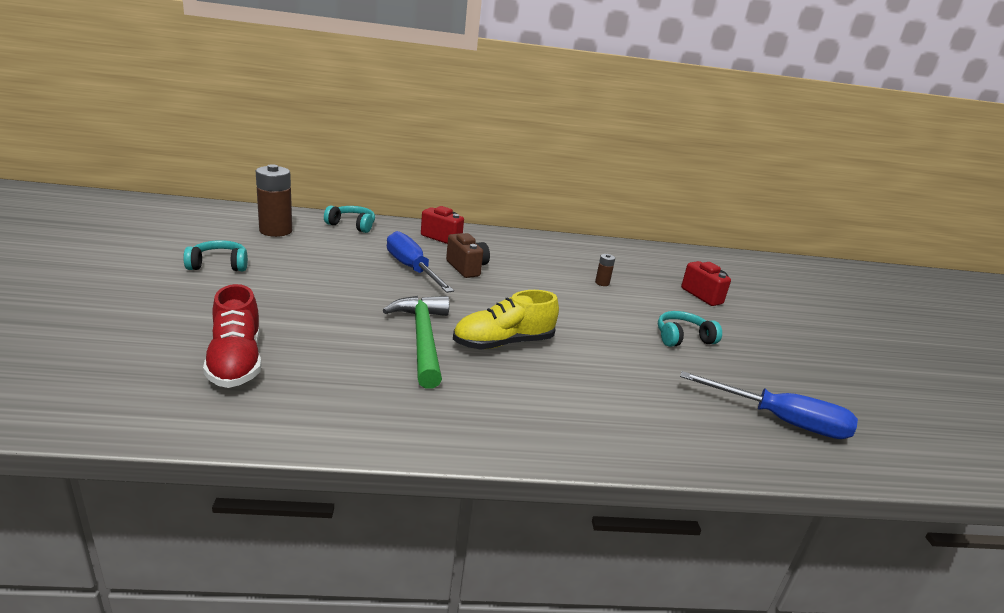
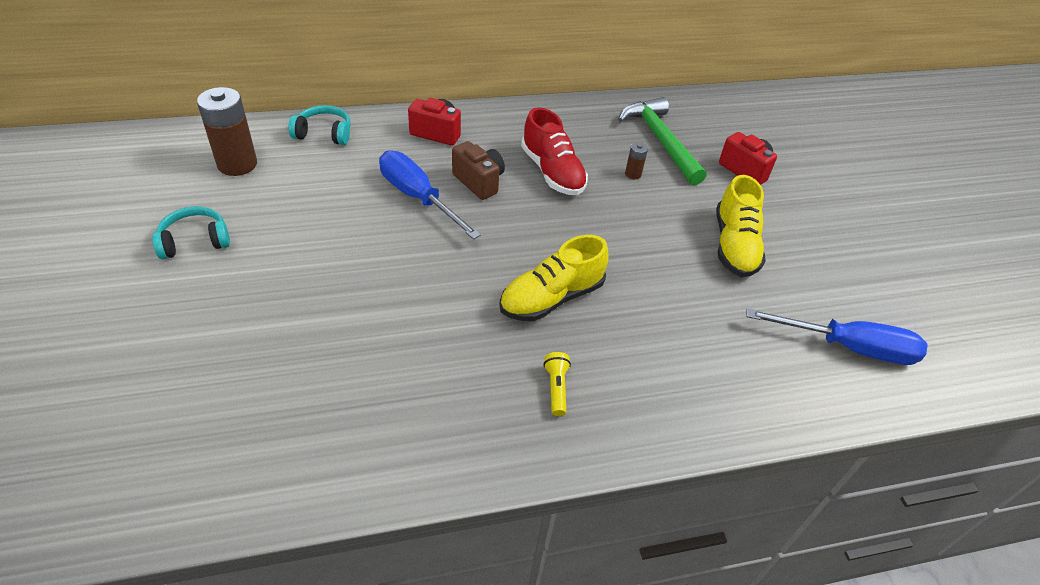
camera: 10 degrees left, 20 degrees up
red shoe [203,284,261,388] -> red shoe moved to [521,107,588,195]
green hammer [383,296,449,389] -> green hammer moved to [618,97,706,185]
turquoise headphones [658,311,722,347] -> yellow shoe [716,175,766,277]
none -> yellow flashlight [543,352,571,416]

